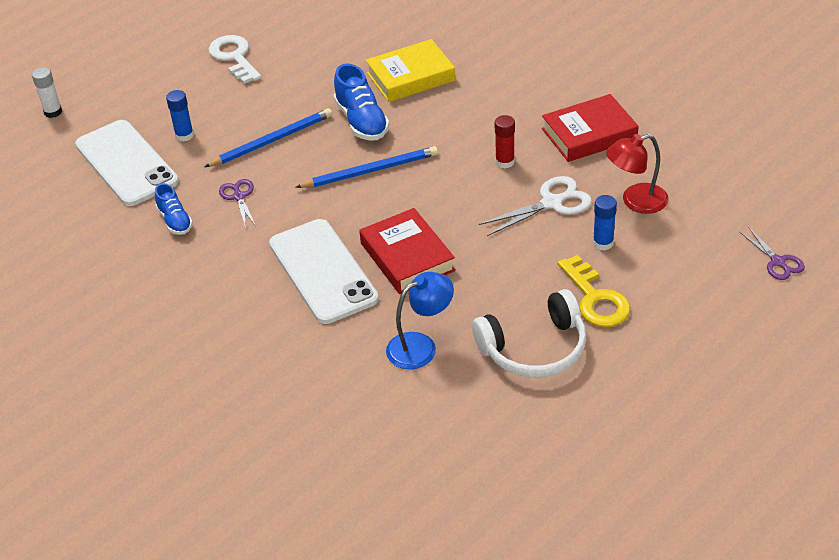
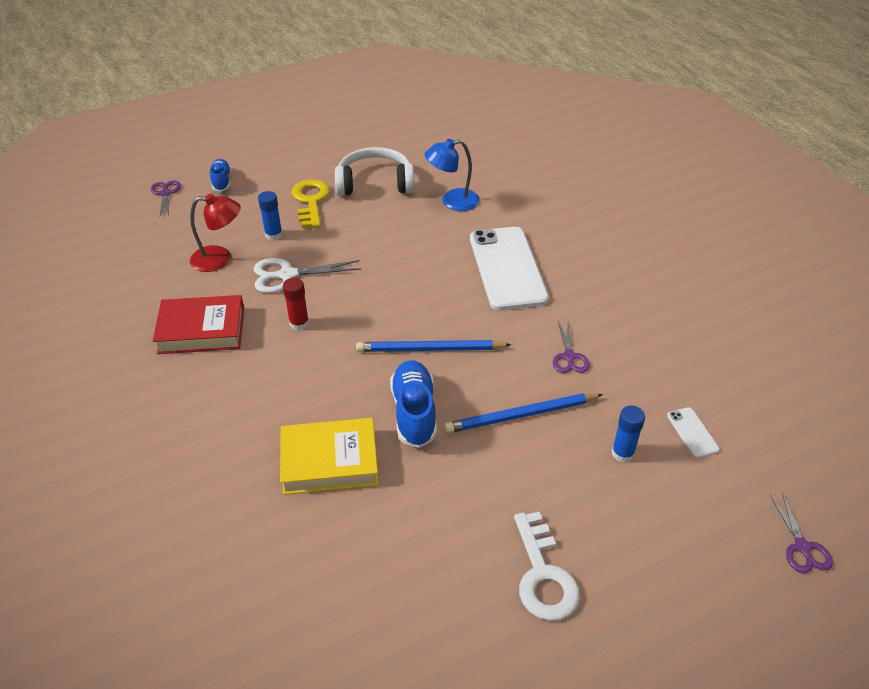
camera: 165 degrees left, 0 degrees up
white glue stick [32,67,62,118] -> purple scissors [770,493,833,573]
white phone [75,120,179,206] -> white phone [667,407,720,458], size x0.41
blue shoe [155,183,193,235] -> blue shoe moved to [210,159,231,192]
red book [359,208,455,294] -> none

